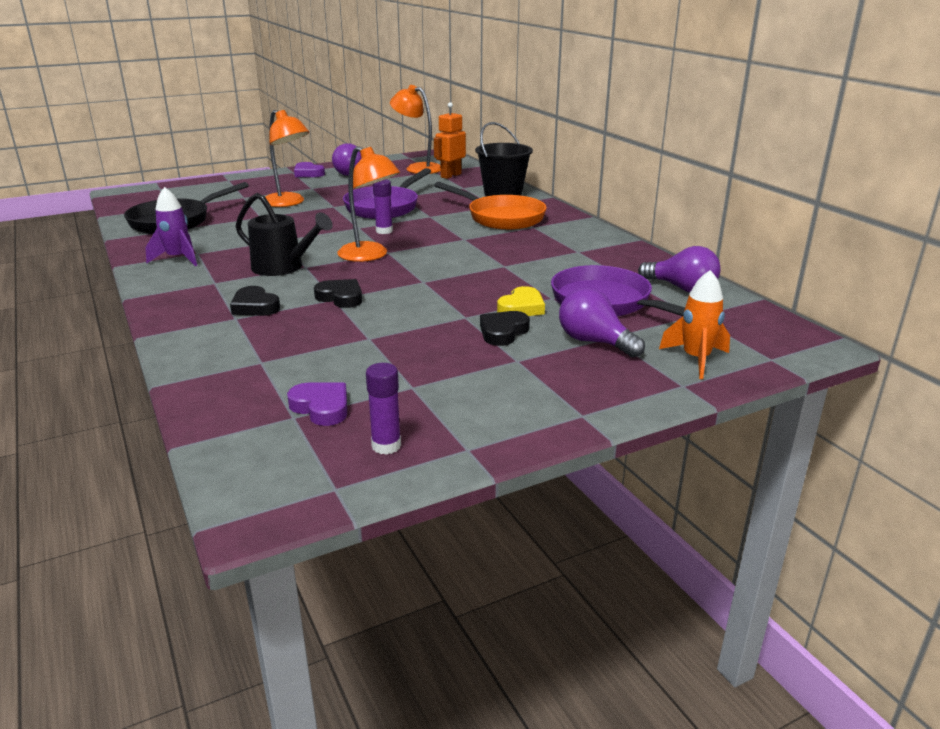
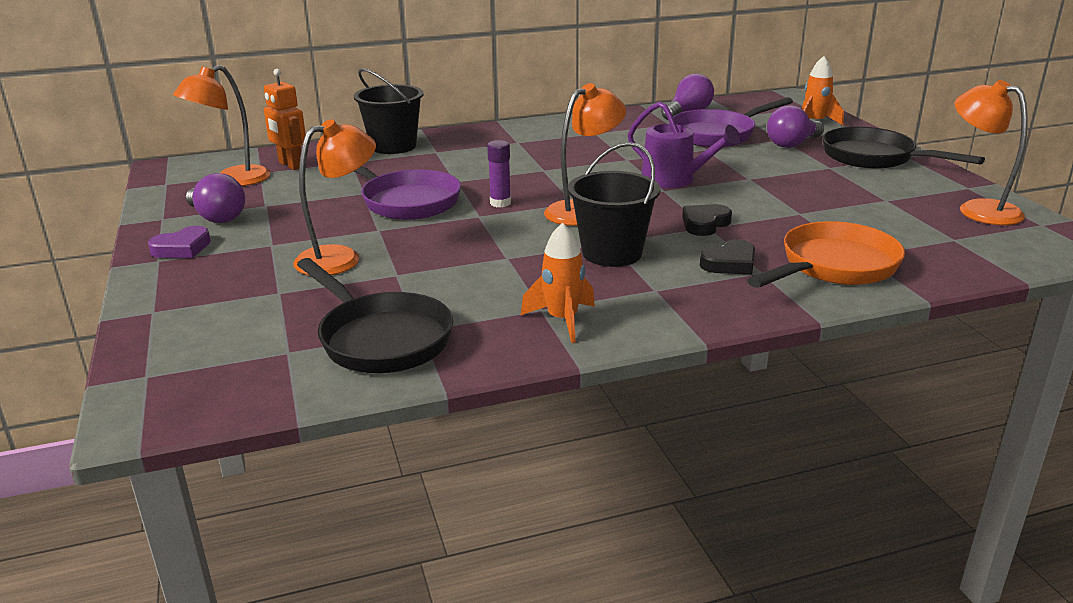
camera: 80 degrees left, 0 degrees up
purple rocket [145,187,197,266] -> orange rocket [521,223,595,343]
black watering can [235,193,333,276] -> black bucket [568,142,661,267]
purple heart [287,382,347,426] -> none
purple glue stick [366,363,401,455] -> orange lamp [954,80,1028,225]
orange pan [434,182,547,230] -> orange pan moved to [747,221,905,288]
black heart [480,311,530,346] -> none
yellow heart [497,286,545,316] -> none
none -> purple watering can [628,101,740,188]
none -> black pan [823,127,985,169]

